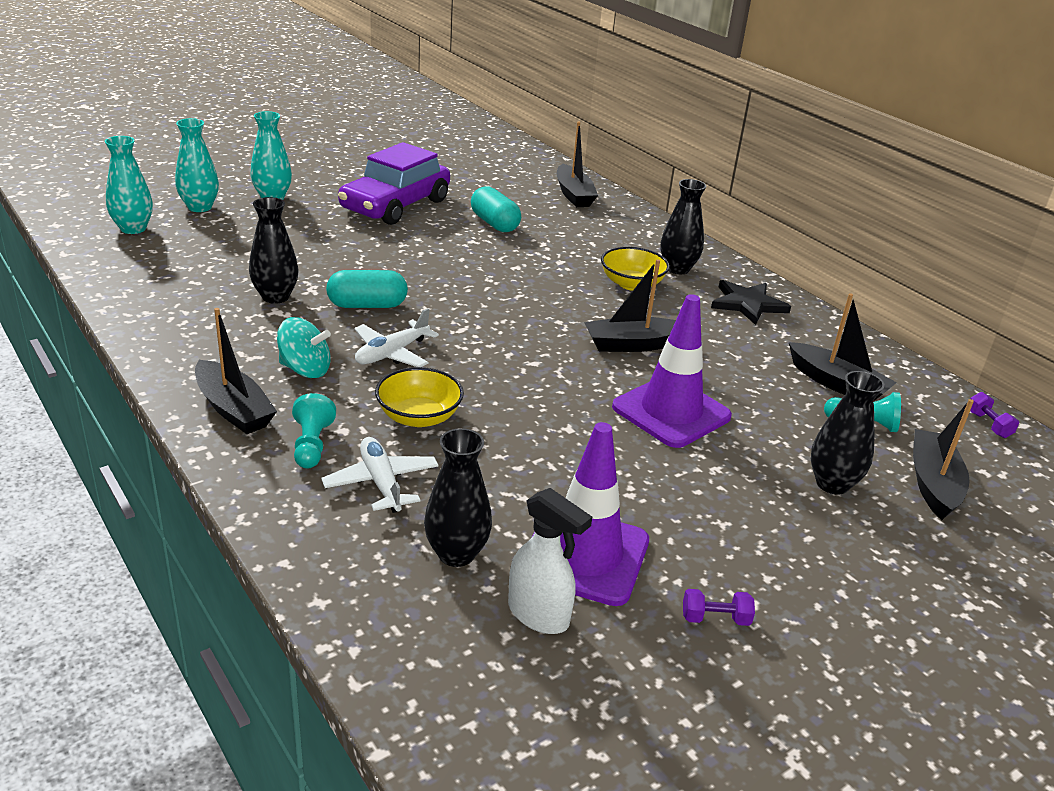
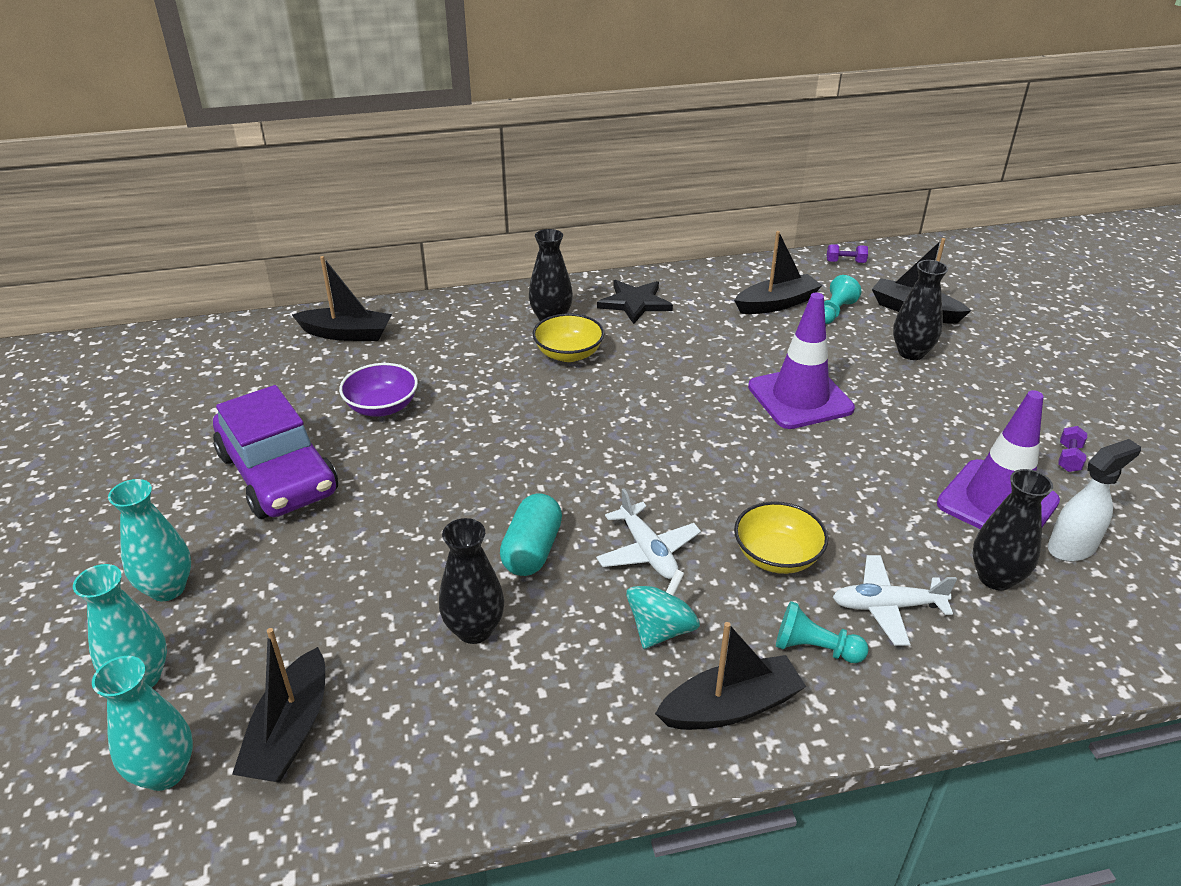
camera: 65 degrees left, 5 degrees up
turquoise capsule [471,186,521,232] -> purple bowl [339,363,418,417]
black boat [584,259,676,352] -> black boat moved to [232,628,325,783]

